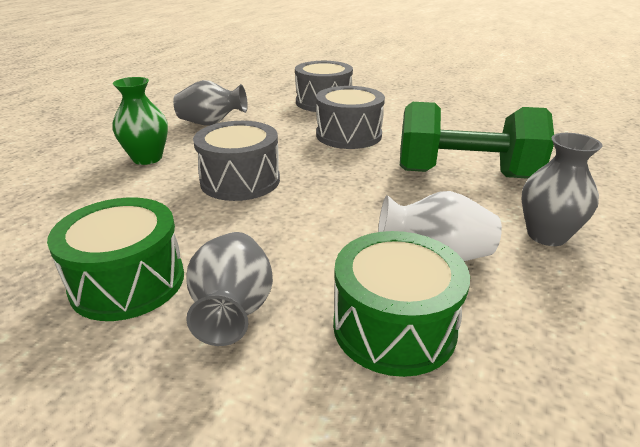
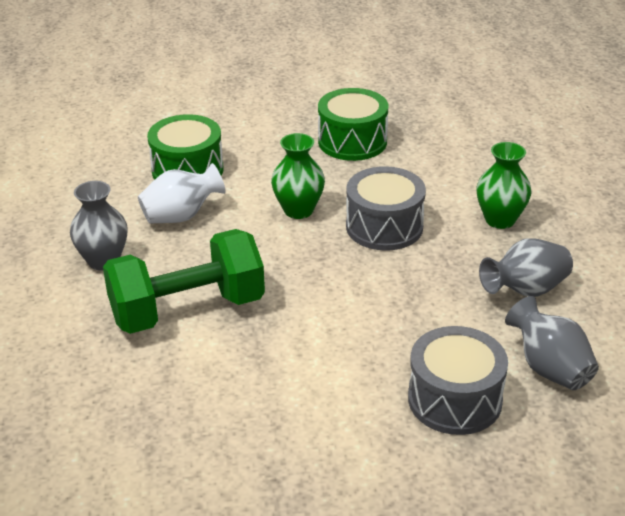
camera: 150 degrees right, 5 degrees up
grey vase [186,232,273,346] -> grey vase moved to [505,296,599,390]
grey drum [316,86,385,149] -> none
none -> green vase [271,133,325,219]

